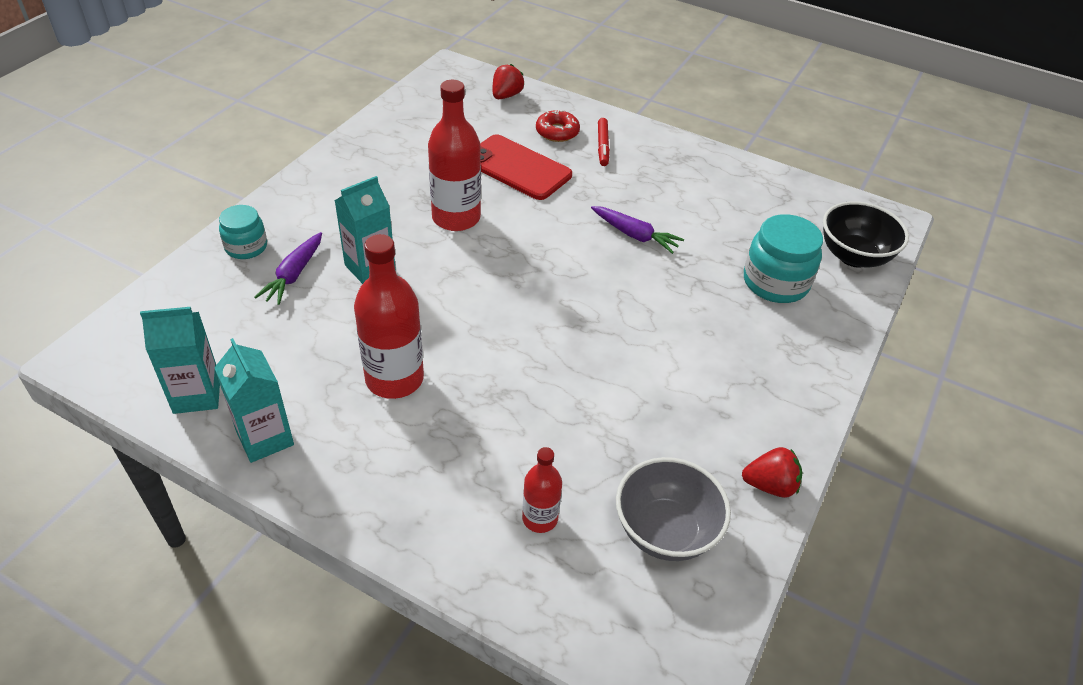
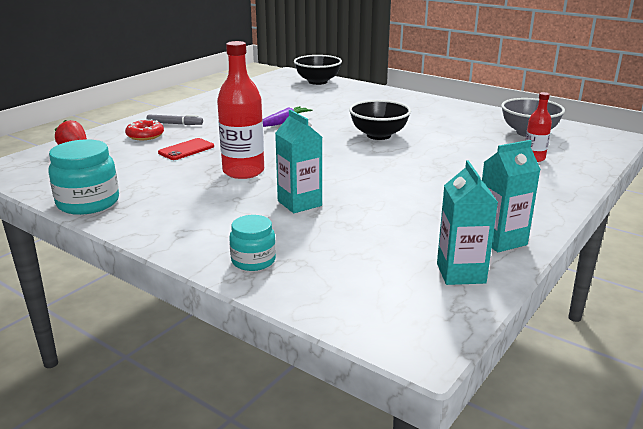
camera: 80 degrees left, 20 degrees down
purple carrot [254,232,322,305] -> none
red bottle [354,234,424,399] -> none
red phone [480,134,572,200] -> red phone [158,138,214,160], size x0.60
red marker [598,118,610,166] -> grey marker [146,114,203,125]
red strawberry [742,447,802,498] -> none
turquoise jar [744,214,823,303] -> turquoise jar moved to [49,139,119,215]
none -> black bowl [349,100,411,140]

